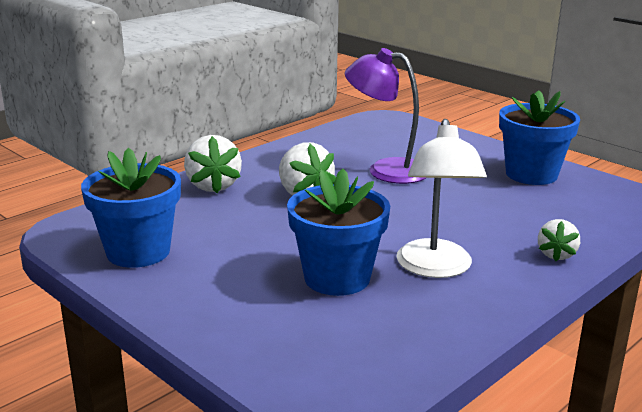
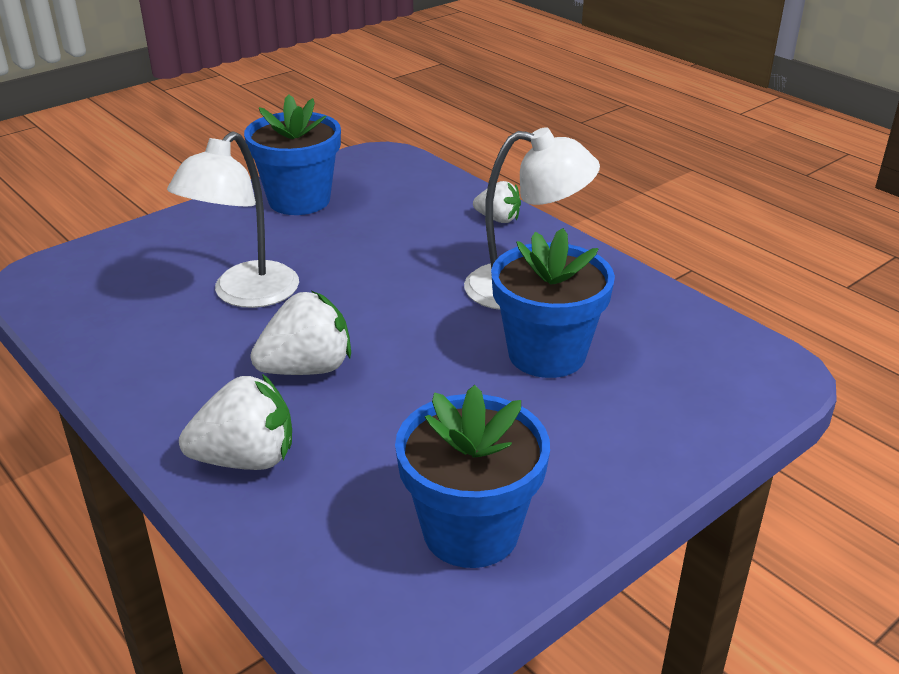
camera: 85 degrees left, 10 degrees up
purple lamp [345,48,426,184] -> white lamp [167,131,299,308]

